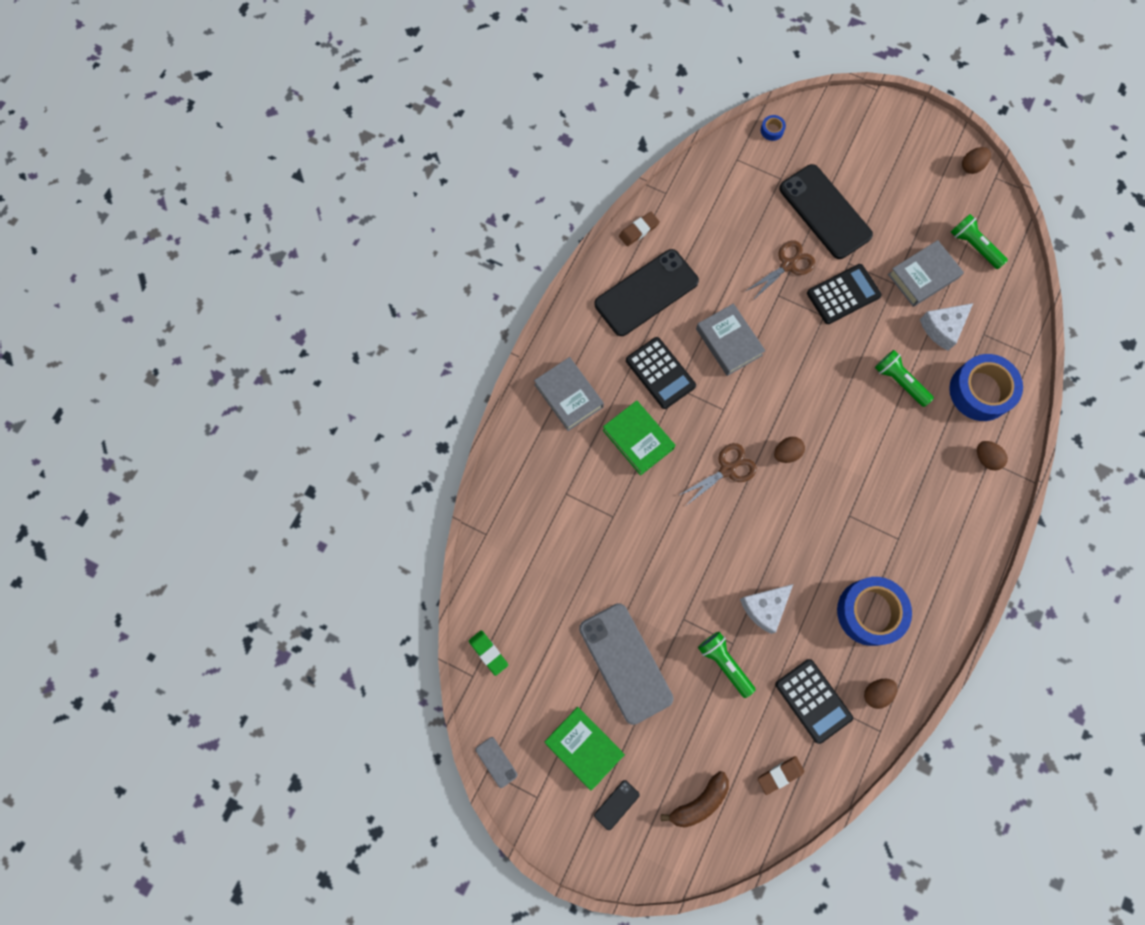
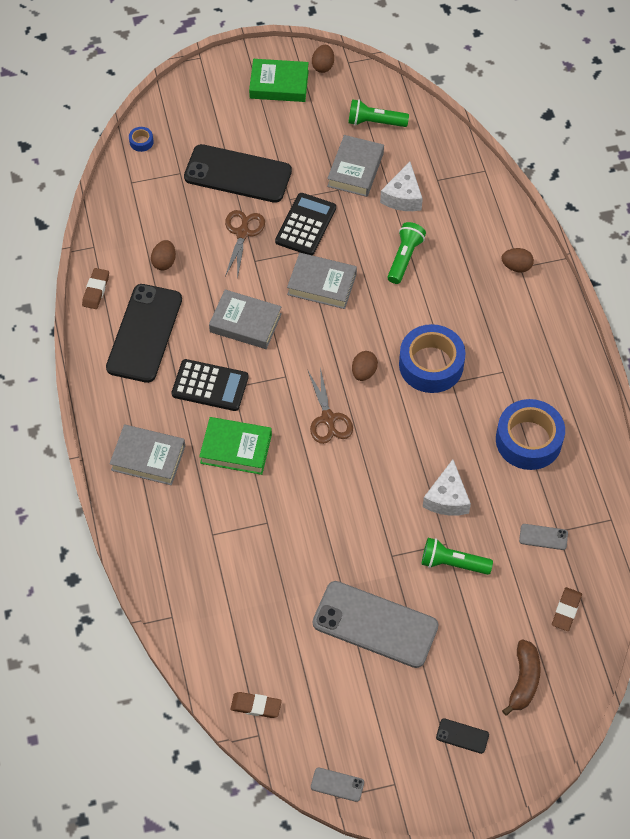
camera: 40 degrees left, 15 degrees down
green eraser [469,630,508,676] -> brown eraser [231,692,282,718]
green book [544,707,625,791] -> green book moved to [249,59,309,102]
black phone [594,780,640,830] -> black phone turned 75 degrees counterclockwise [436,718,489,754]
brown scissors [680,443,757,505] -> brown scissors turned 150 degrees clockwise [308,367,353,444]
black calculator [775,659,853,744] -> grey phone [519,524,568,550]
brown egg [864,679,898,709] -> brown egg moved to [151,240,176,270]
green flashlight [875,350,934,407] -> green flashlight turned 105 degrees clockwise [388,222,426,284]
blue tape [949,354,1023,421] -> blue tape moved to [399,324,466,393]
none -> grey book [287,253,357,309]

